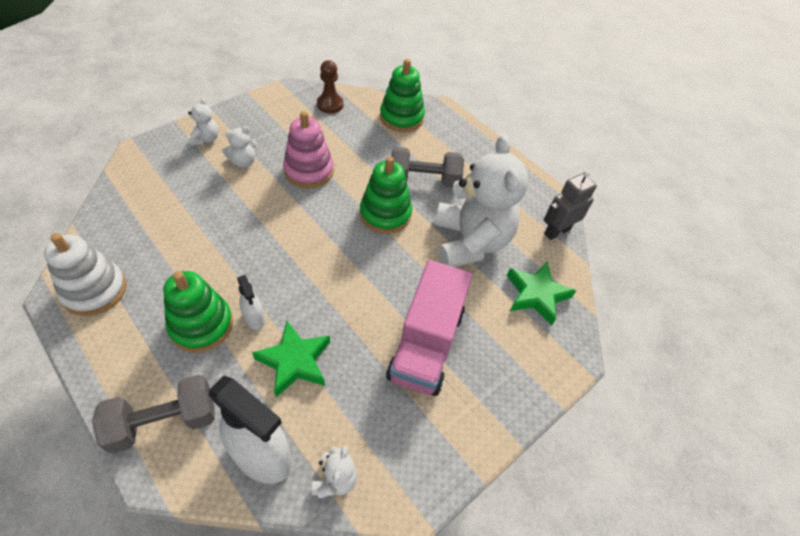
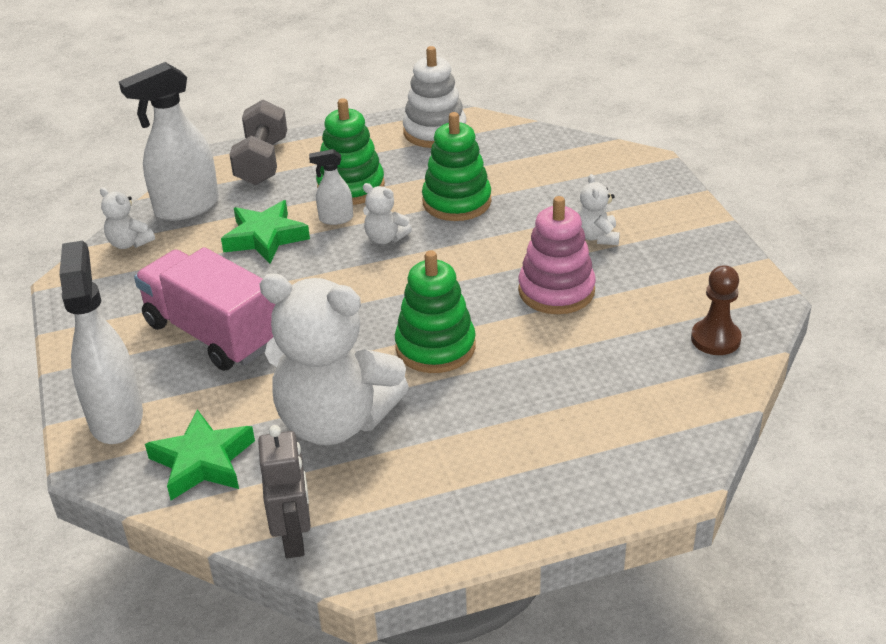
camera: 120 degrees right, 15 degrees down
white teddy bear [188,98,219,146] -> white teddy bear moved to [363,183,412,244]
green stacking toy [380,59,425,132] -> green stacking toy moved to [422,112,492,221]
grey dumbbell [391,147,464,188] -> none
none -> white spray bottle [59,241,143,444]

